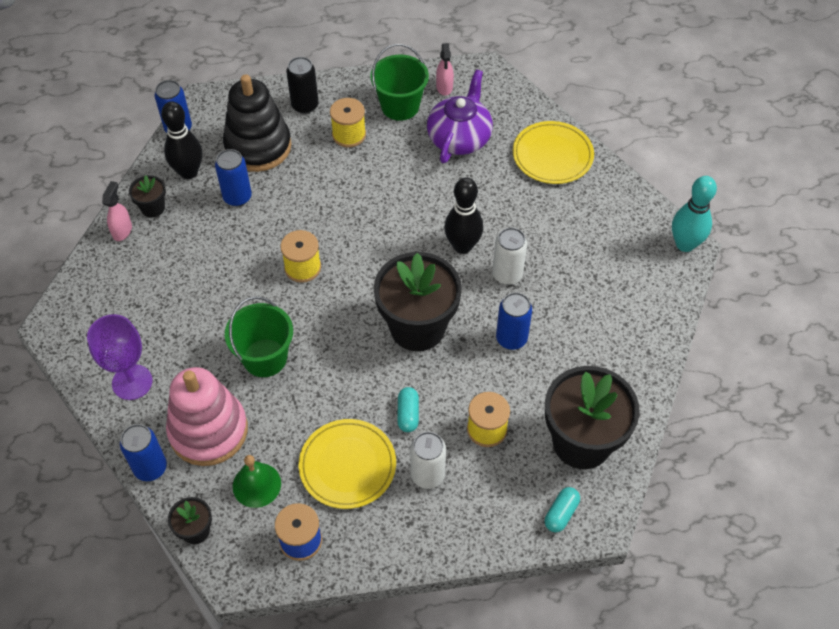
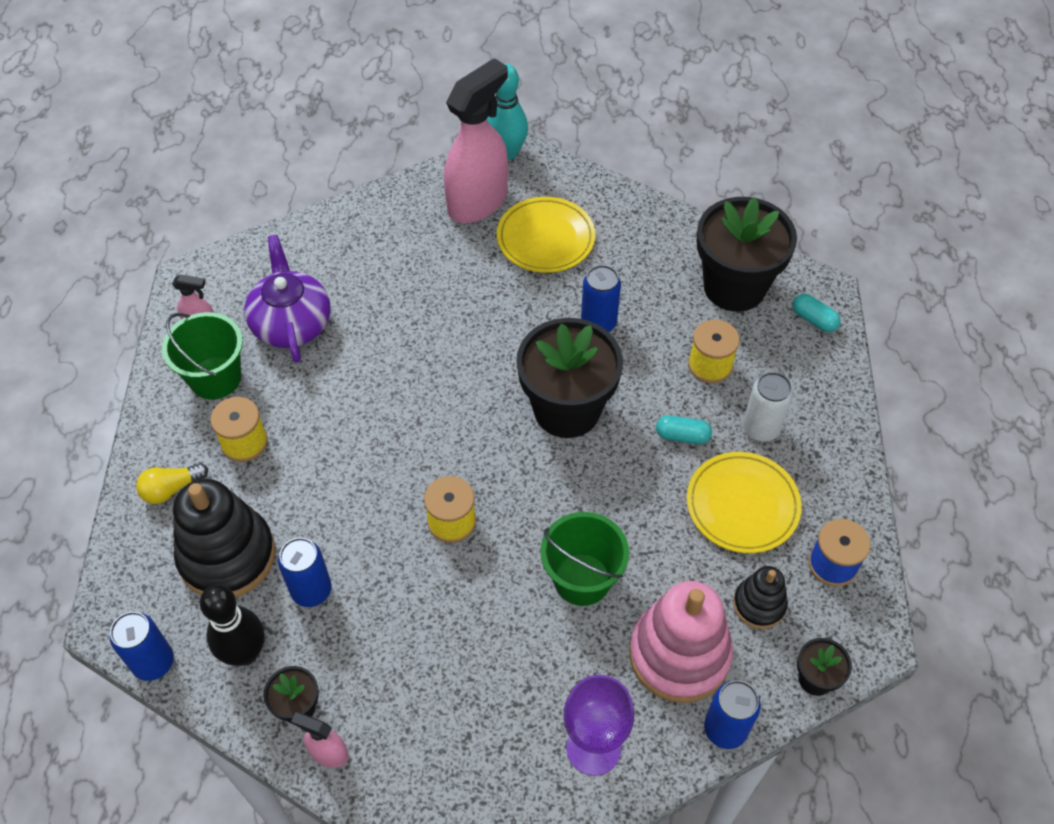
camera: 80 degrees left, 0 degrees up
green bell [233,455,281,508] -> black stacking toy [733,566,788,629]
black can [286,57,319,114] -> yellow light bulb [136,463,208,504]
purple teapot [427,70,493,163] -> purple teapot turned 45 degrees clockwise [244,235,331,363]
black bowling pin [444,178,483,254] -> none
white can [492,228,527,285] -> none
yellow plate [513,121,594,184] -> yellow plate moved to [497,197,595,273]
none -> pink spray bottle [444,58,508,223]

